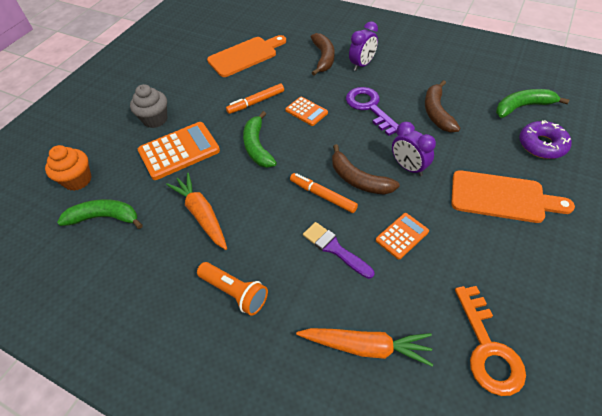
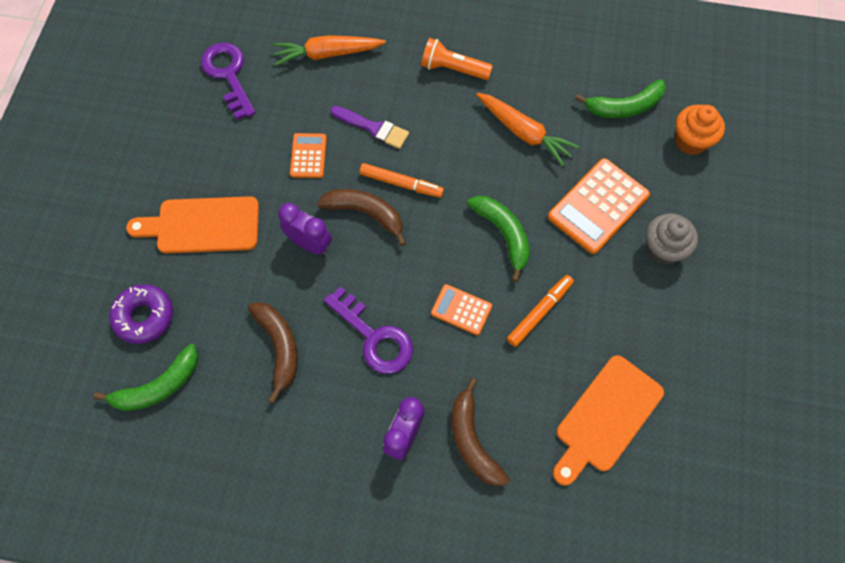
camera: 160 degrees right, 15 degrees up
orange calculator [376,213,429,259] -> orange calculator turned 150 degrees clockwise [290,133,327,178]
orange key [455,286,526,396] -> purple key [201,43,255,120]

